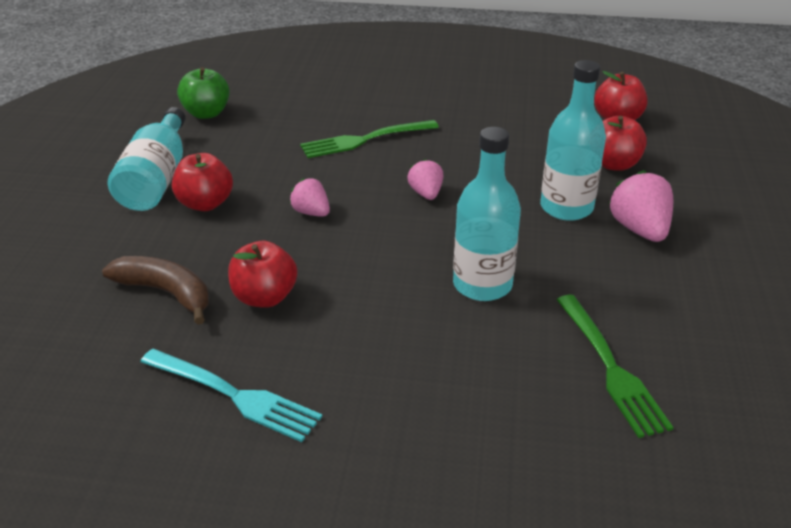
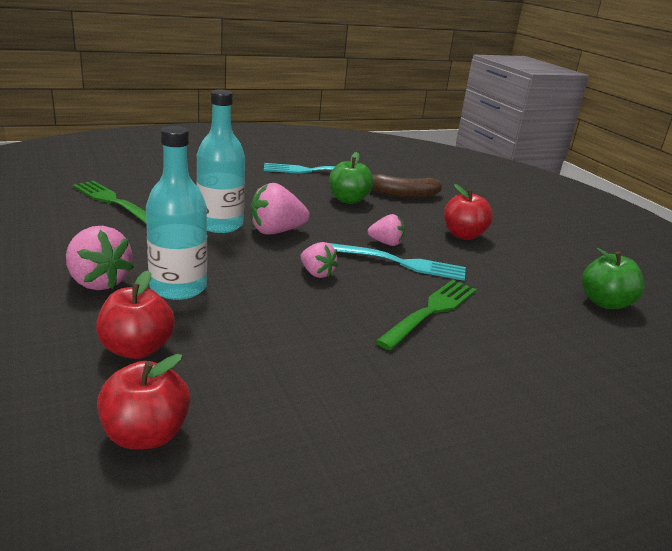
camera: 145 degrees right, 10 degrees down
turquoise bottle [108,107,186,211] -> none
red apple [228,241,297,308] -> green apple [329,152,373,204]
none -> pink strawberry [250,183,310,235]
none -> turquoise fork [329,243,466,281]

